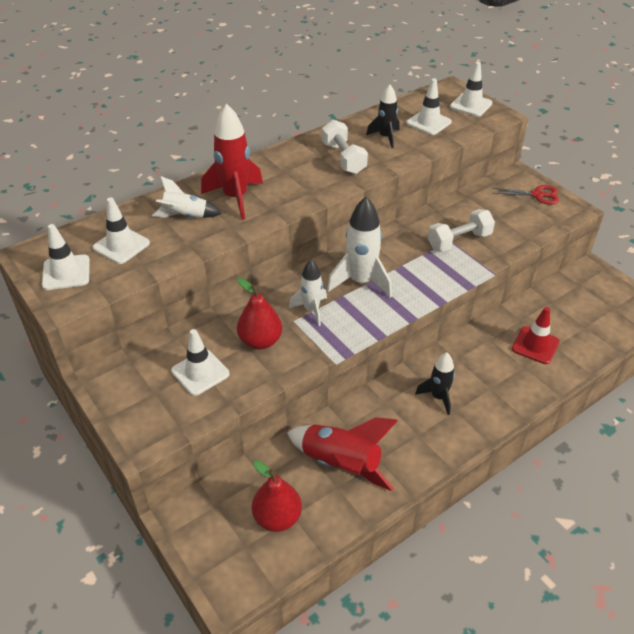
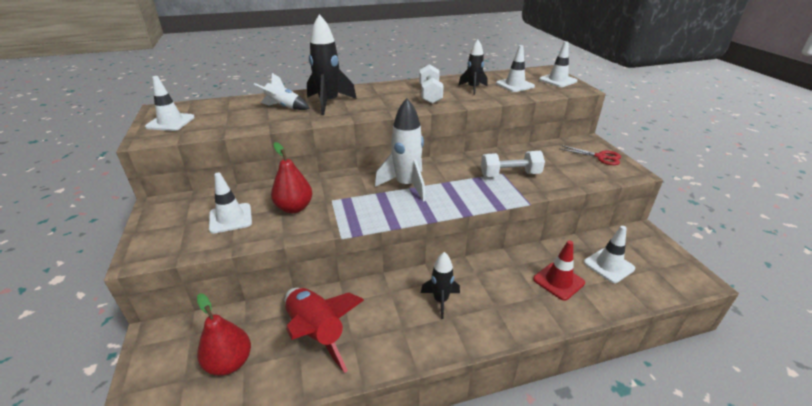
camera: 20 degrees right, 10 degrees down
white traffic cone [93,198,150,264] -> white traffic cone moved to [584,226,635,283]
red rocket [201,104,263,220] -> black rocket [307,14,357,115]
white rocket [289,260,327,326] -> none

